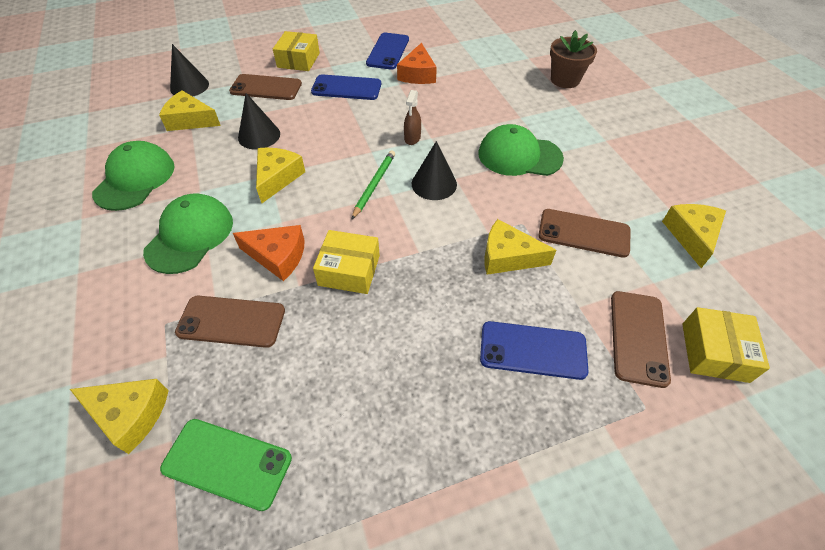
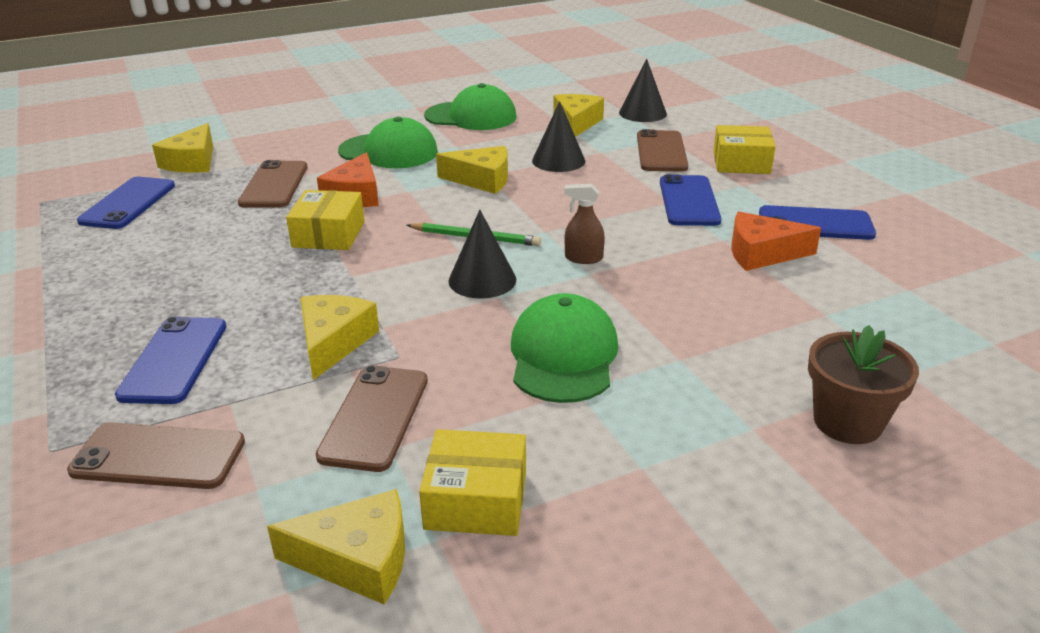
camera: 85 degrees right, 20 degrees down
green phone [160,419,292,511] -> blue phone [77,177,175,229]
yellow box [682,307,770,383] -> yellow box moved to [419,429,526,536]

